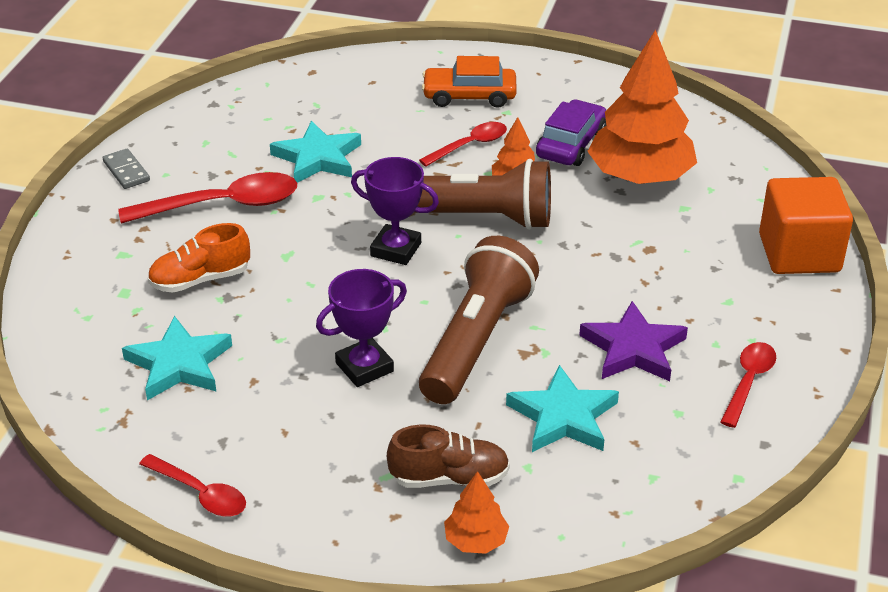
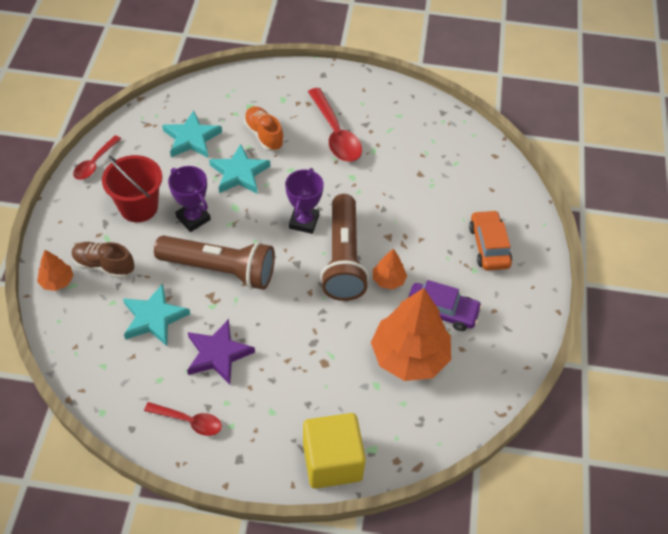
camera: 80 degrees right, 15 degrees up
grey domino [102,149,150,189] -> none
turquoise star [270,121,361,183] -> turquoise star moved to [209,144,270,193]
brown shoe [387,425,510,488] -> brown shoe turned 120 degrees clockwise [72,242,135,279]
red spoon [419,122,507,166] -> none
orange cube [759,177,853,274] -> yellow cube [303,413,366,489]
none -> red bucket [102,155,162,222]

